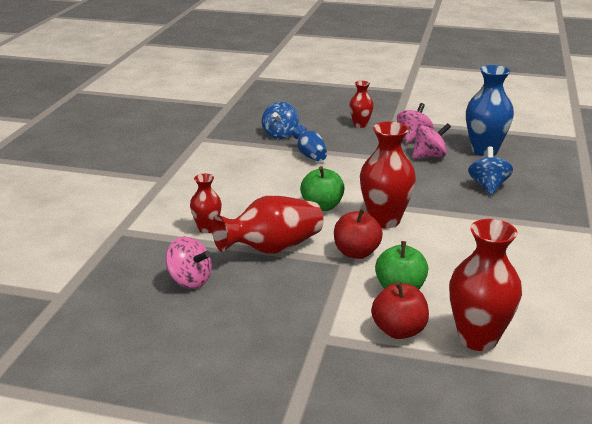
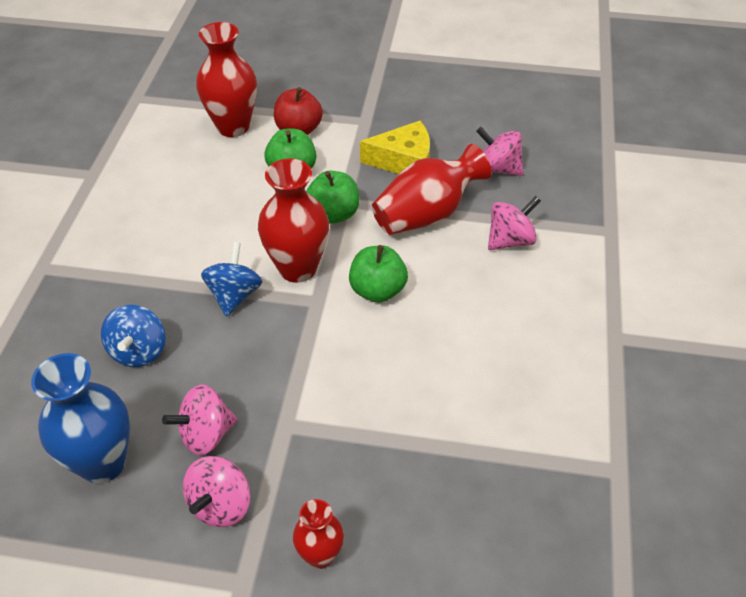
camera: 175 degrees right, 20 degrees up
red vase [190,174,222,233] -> pink spinning top [488,196,541,250]
blue spinning top [262,102,299,139] -> blue spinning top moved to [201,242,262,317]
blue vase [292,125,327,162] -> none
red apple [334,208,383,259] -> green apple [306,171,359,224]
none -> yellow cheese [360,121,430,174]

